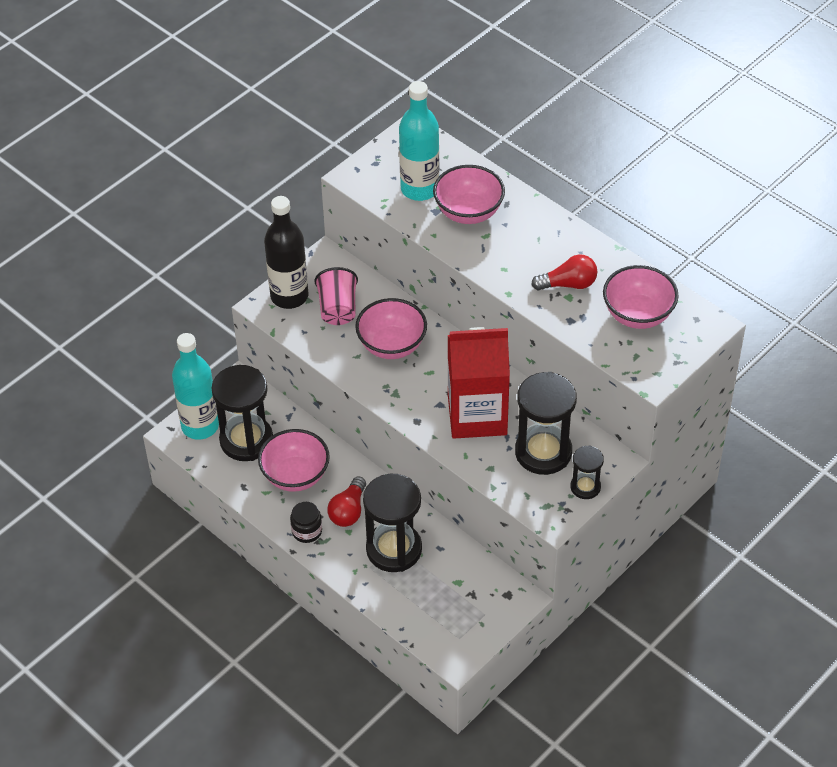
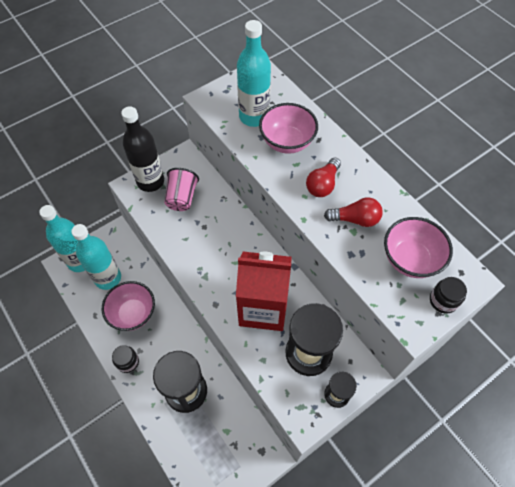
camera: 10 degrees right, 10 degrees up
black hourglass [211,365,273,461] -> turquoise bottle [71,224,121,290]
red light bulb [327,476,366,527] -> red light bulb moved to [306,158,341,197]
pink bowl [355,298,427,359] -> none
none -> black jar [430,277,467,314]

